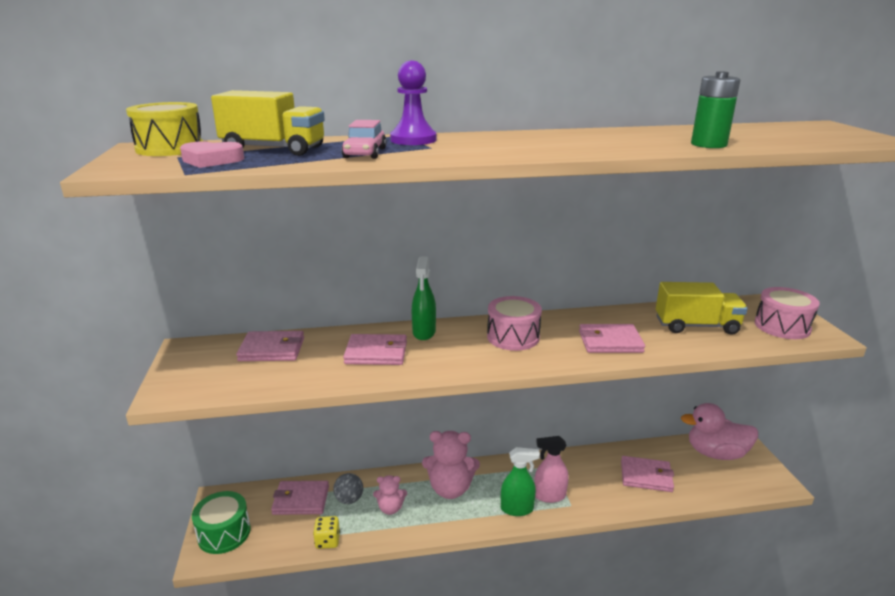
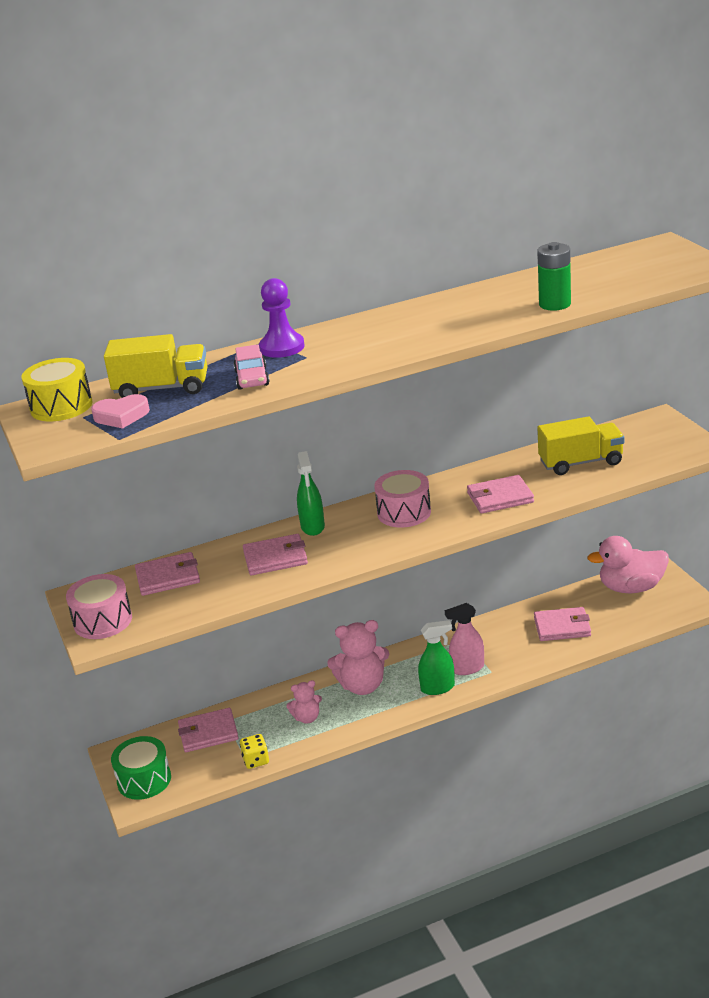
camera: 10 degrees left, 5 degrees up
grey ball [333,473,363,504] -> none
pink drum [755,287,820,339] -> pink drum moved to [66,574,132,639]

